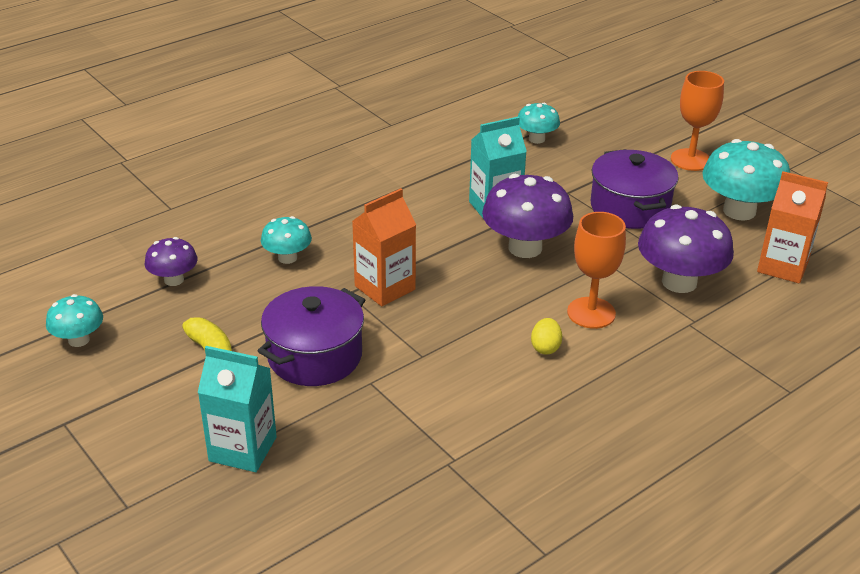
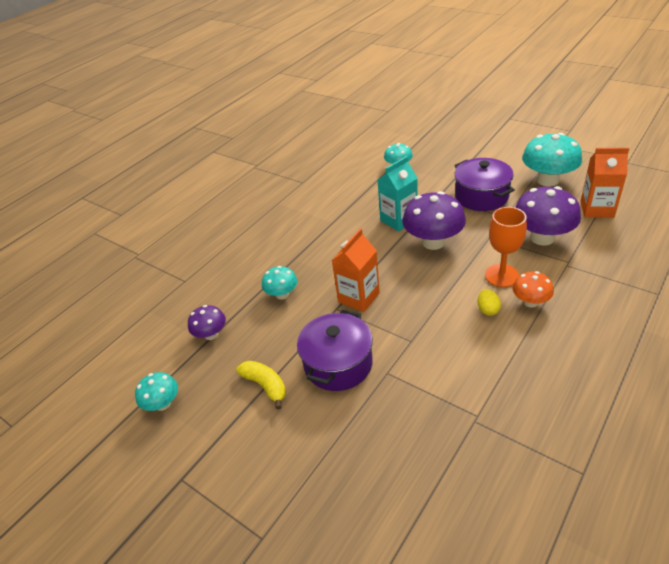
camera: 10 degrees left, 5 degrees up
turquoise carton [197,346,277,472] -> none
orange goblet [671,71,724,171] -> none
none -> orange mushroom [513,271,554,308]

